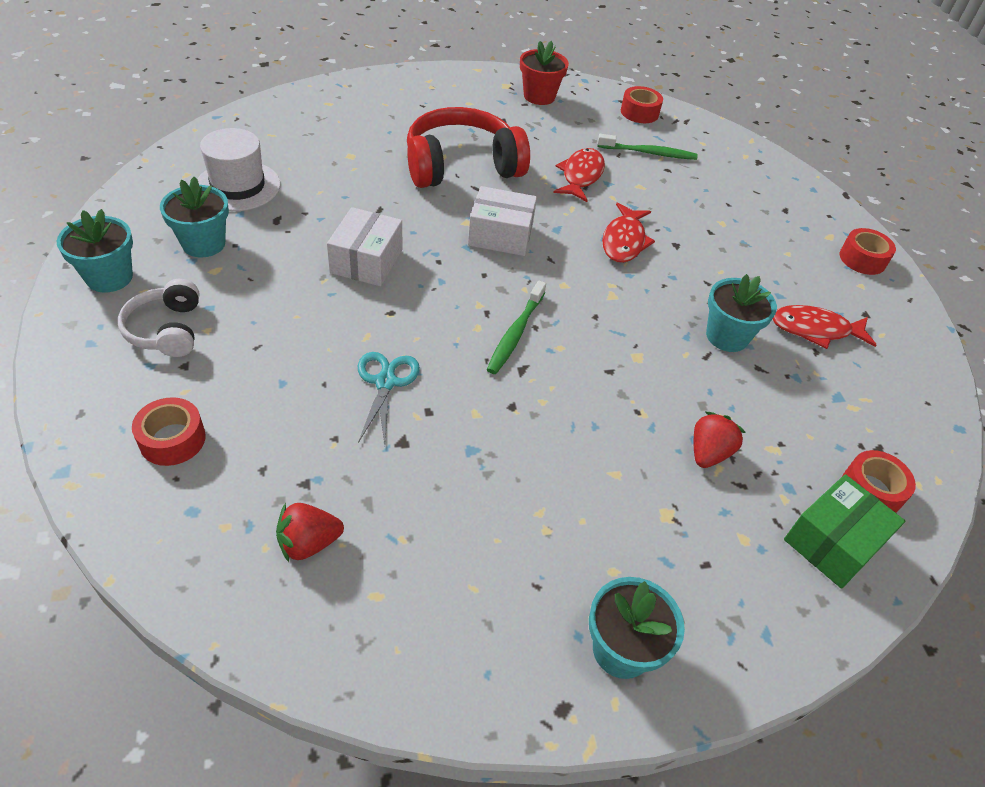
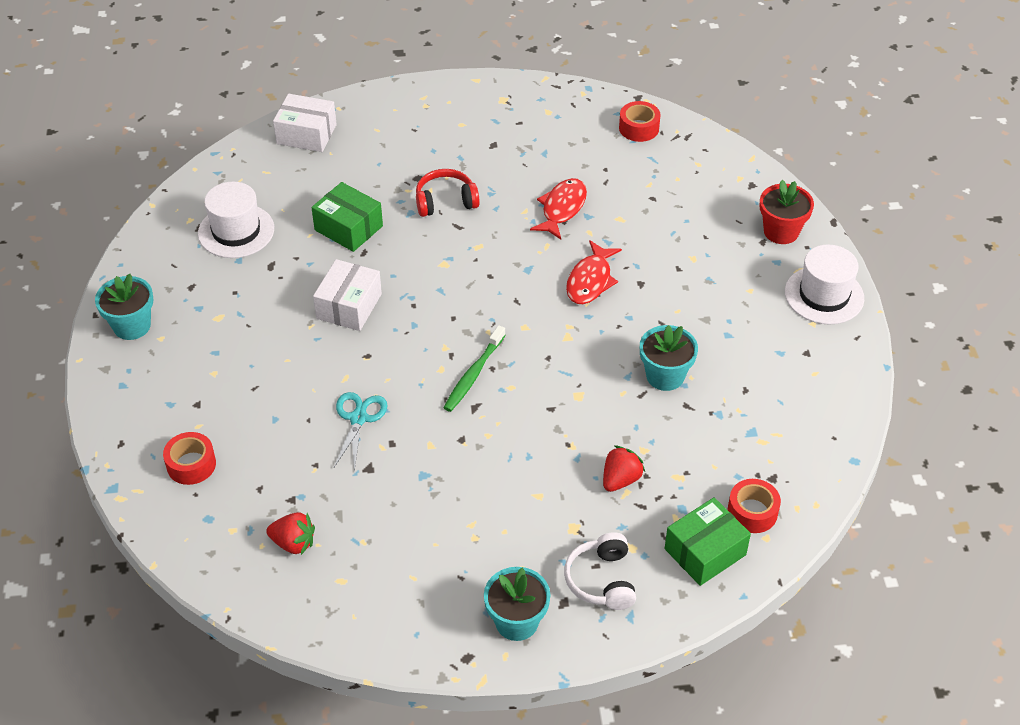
camera: 10 degrees right, 0 degrees up
white headphones [118,279,199,357] -> white headphones moved to [564,532,636,610]
turquoise flower pot [160,177,229,257] -> none
red strawberry [276,503,344,562] -> red strawberry turned 150 degrees counterclockwise [266,512,315,555]
red headphones [407,107,530,188] -> red headphones [416,169,480,217], size x0.55
white box [468,186,537,256] -> white box moved to [273,94,337,152]
red flower pot [520,41,569,105] -> red flower pot moved to [760,180,814,244]
green toothbrush [597,134,698,160] -> none
red fish [773,305,877,349] -> none
red tape [839,228,896,275] -> white hat [785,245,864,325]
none -> green box [311,182,383,252]

